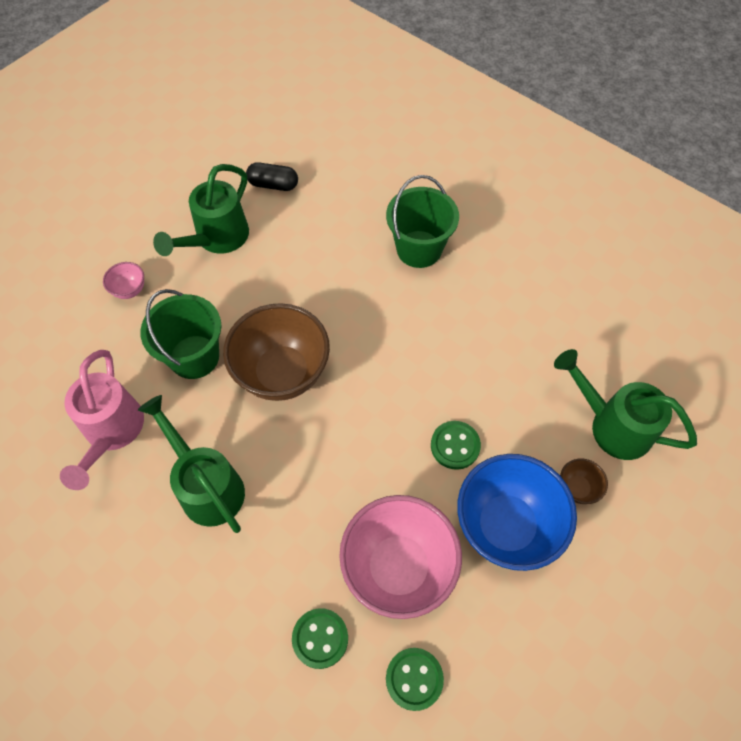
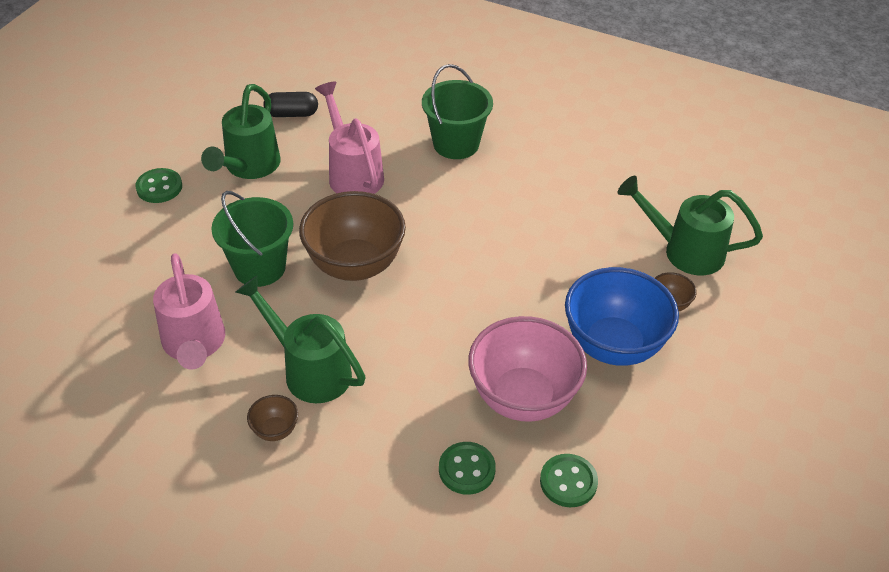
camera: 15 degrees left, 15 degrees down
pink bowl [103,262,144,299] -> none
green button [431,421,481,470] -> green button moved to [135,168,182,203]
none -> brown bowl [247,395,298,441]
none -> pink watering can [315,81,384,194]

